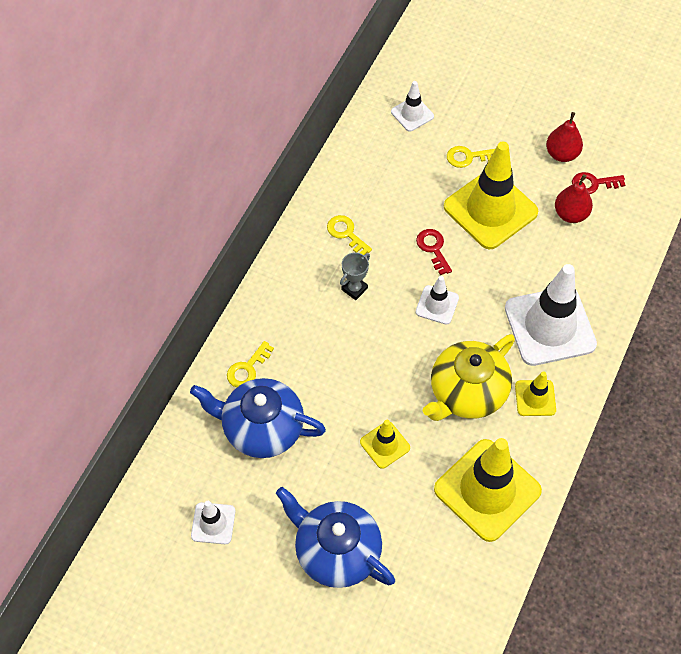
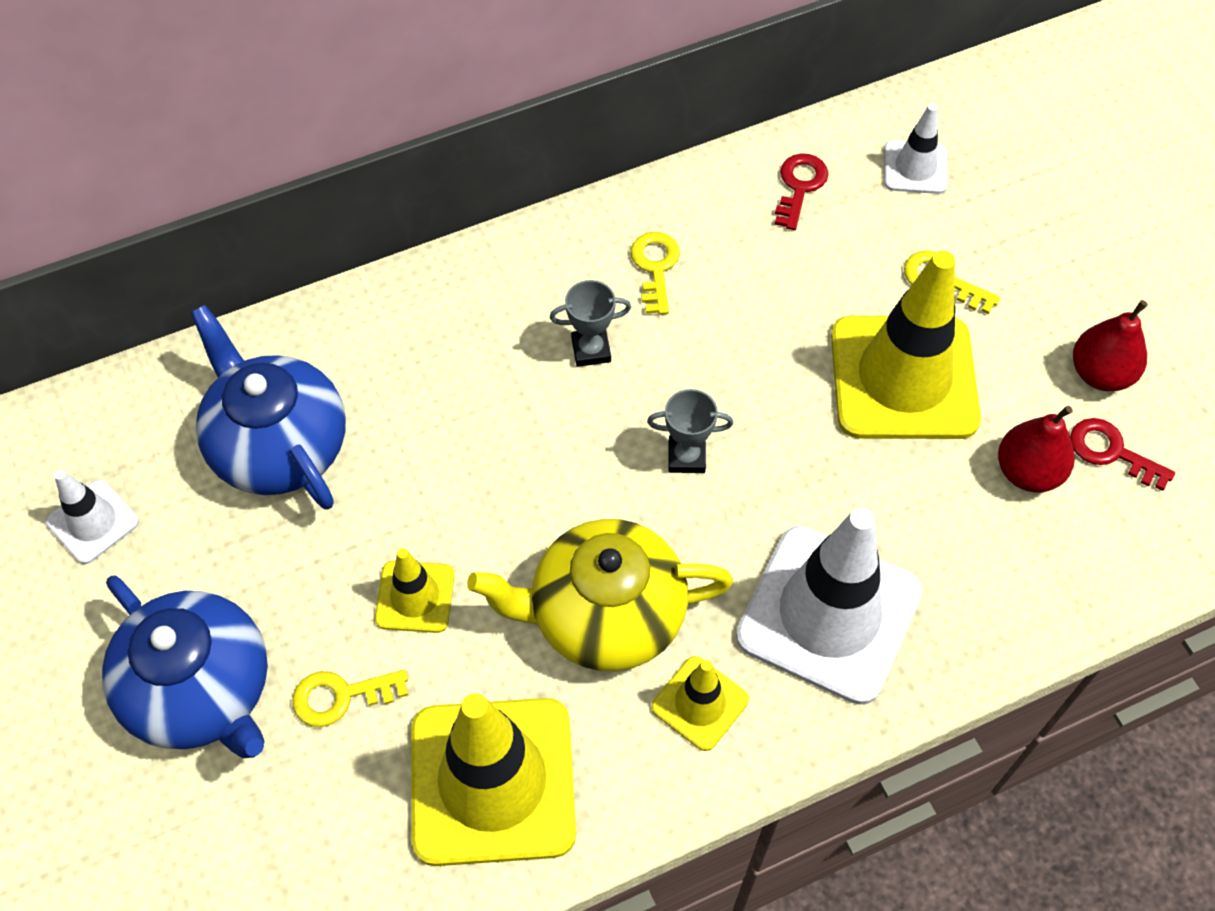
camera: 40 degrees right, 0 degrees up
yellow key [227,341,274,387] -> yellow key moved to [292,670,408,727]
blue teapot [276,487,395,588] -> blue teapot turned 150 degrees clockwise [102,576,268,758]
white traffic cone [415,276,459,325] -> grey trophy [647,389,733,473]
red key [416,229,452,275] -> red key moved to [775,153,828,230]

